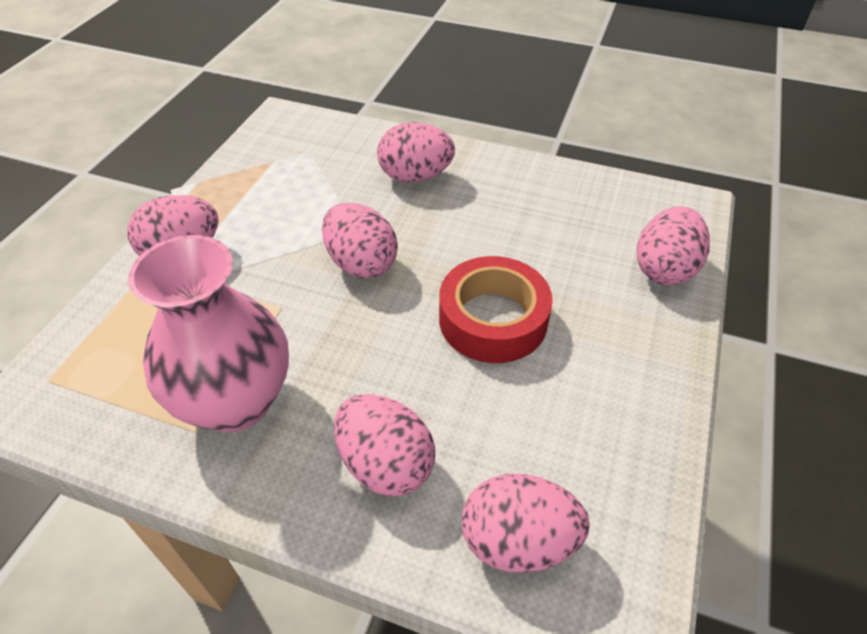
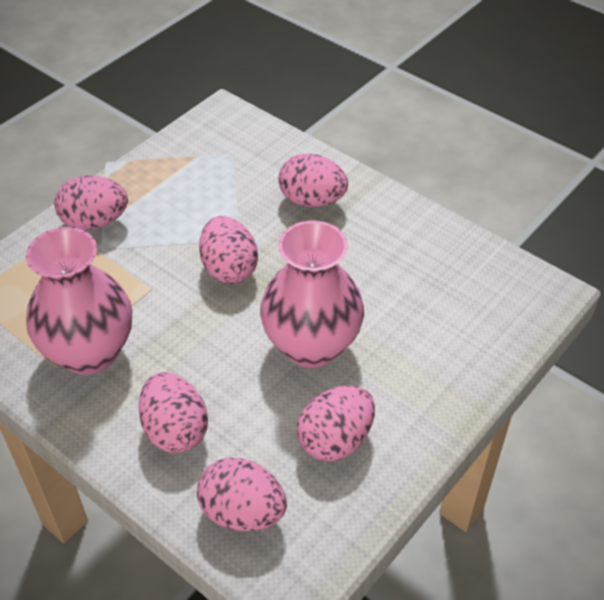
camera: 20 degrees right, 0 degrees up
red tape [439,256,553,363] -> pink vase [260,220,364,368]
pink egg [637,206,710,285] -> pink egg moved to [297,385,375,462]

